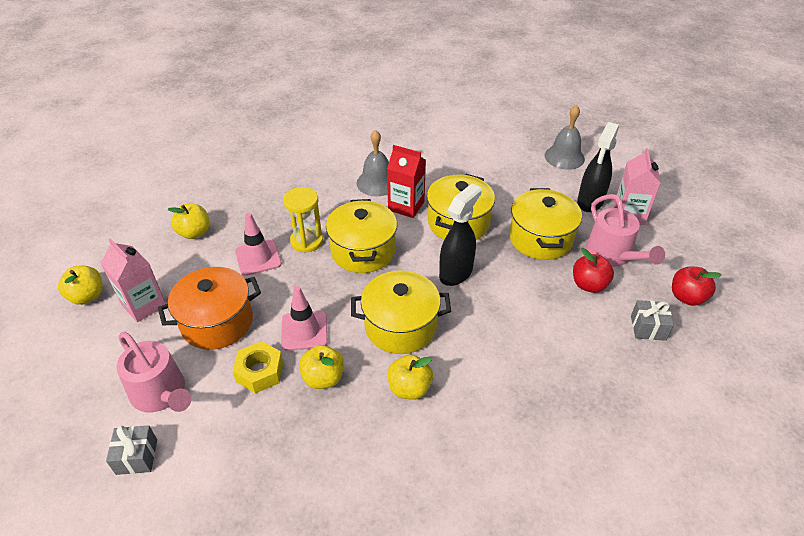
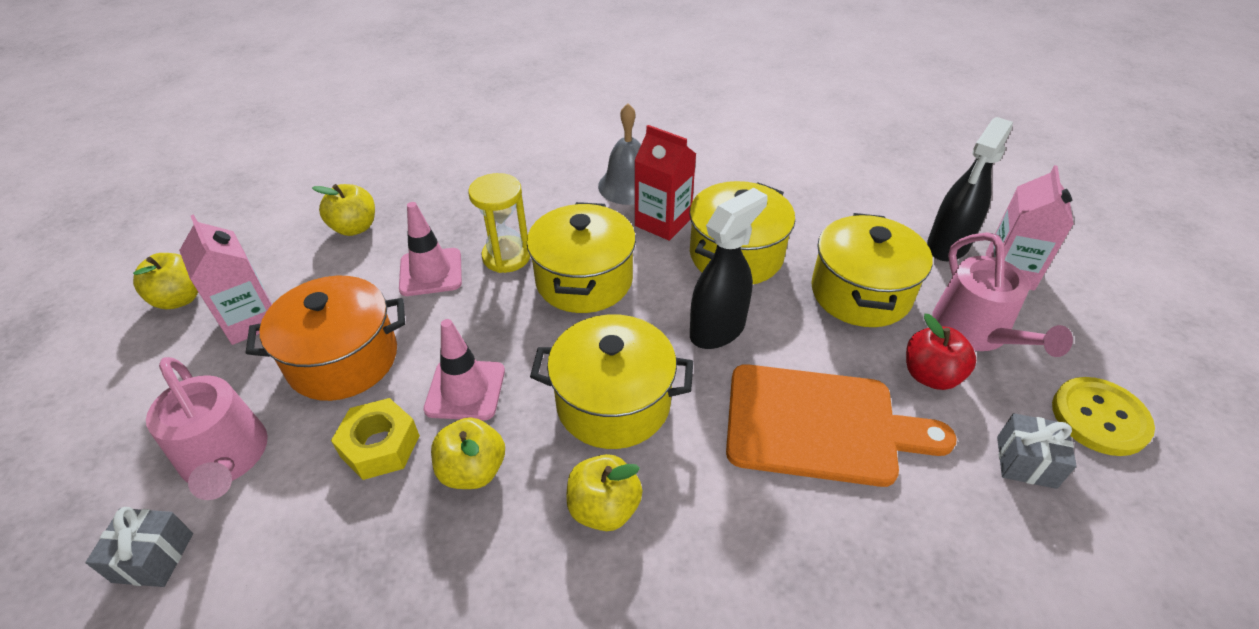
camera: 10 degrees right, 0 degrees up
grey bell [545,105,585,170] -> none
red apple [672,266,722,306] -> yellow button [1052,377,1155,456]
none -> orange cutting board [726,364,956,487]

